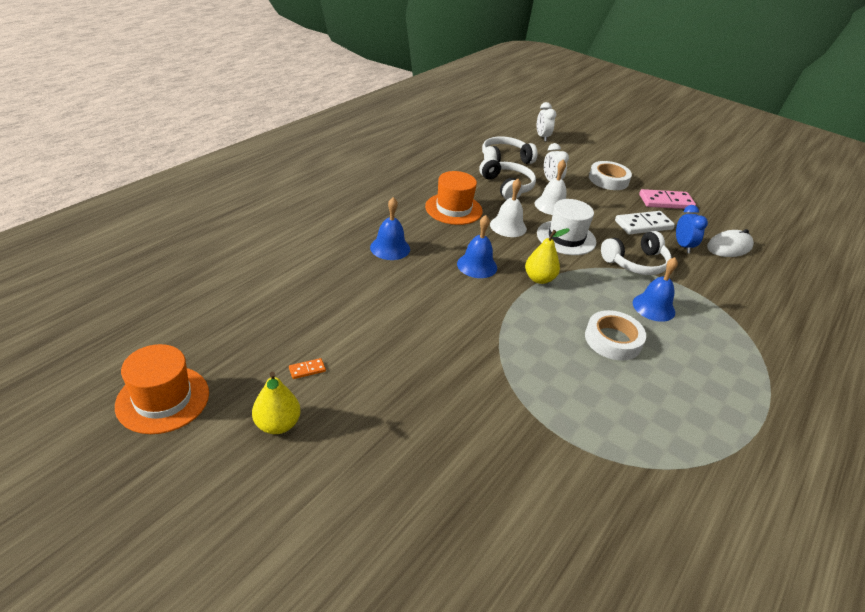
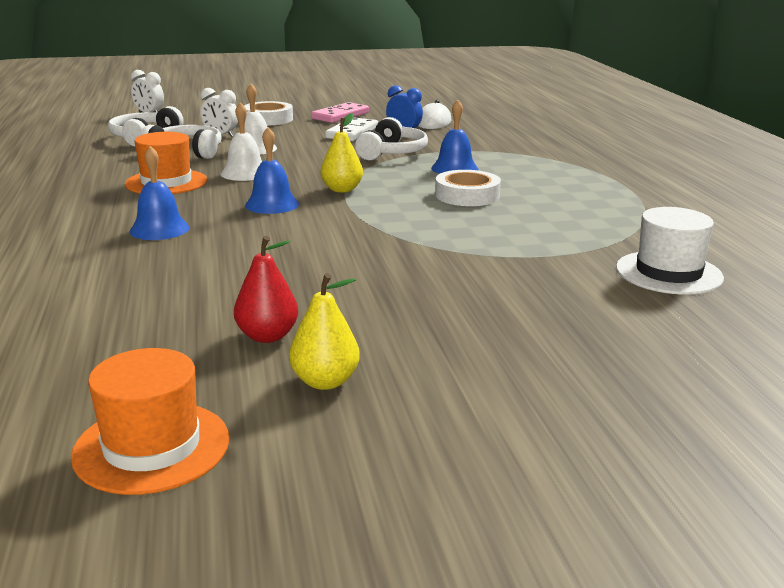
camera: 45 degrees left, 15 degrees down
orange domino [289,358,326,379] -> red pear [234,236,298,343]
white hat [537,199,596,255] -> white hat moved to [616,207,724,295]

